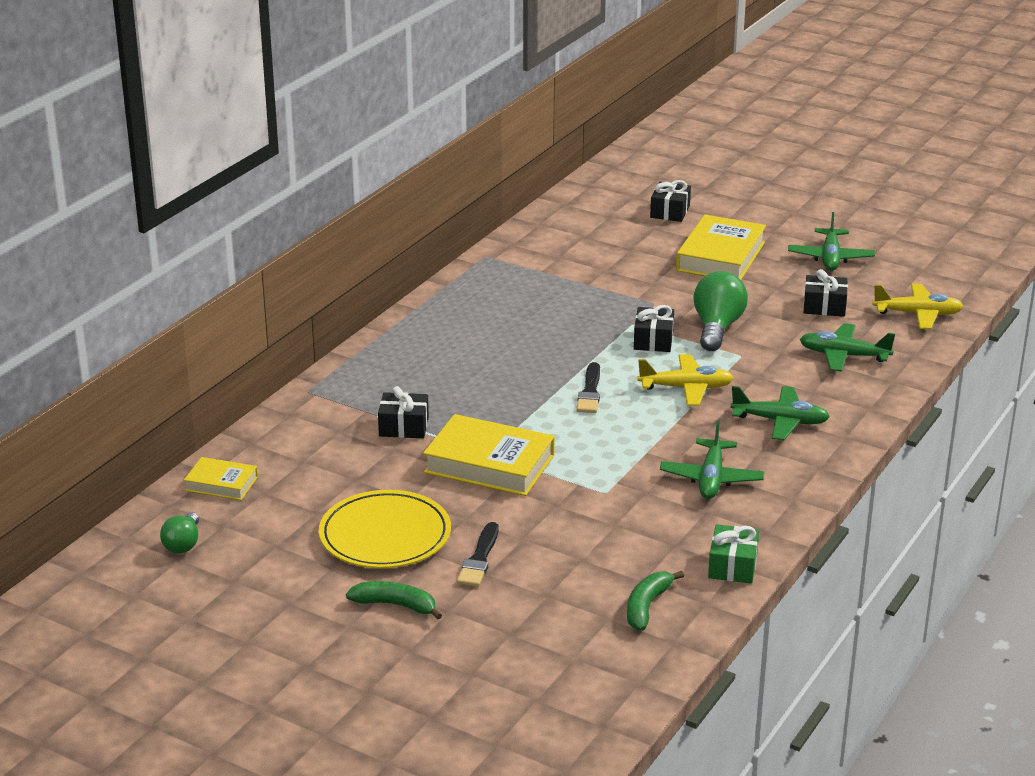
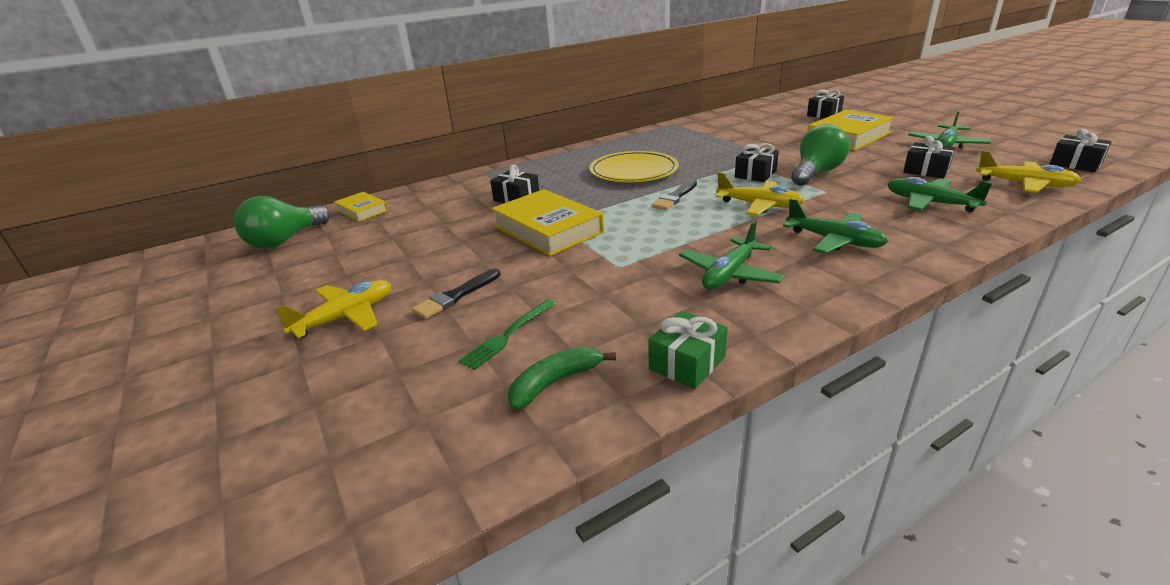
camera: 30 degrees right, 0 degrees up
green light bulb [160,512,199,553] -> green light bulb [234,196,330,249], size x1.72
yellow plate [319,490,451,568] -> yellow plate moved to [589,151,679,182]
green banana [346,581,442,619] -> yellow plane [275,280,391,338]
none -> green fork [459,299,556,370]
none -> black gift [1050,129,1111,172]

